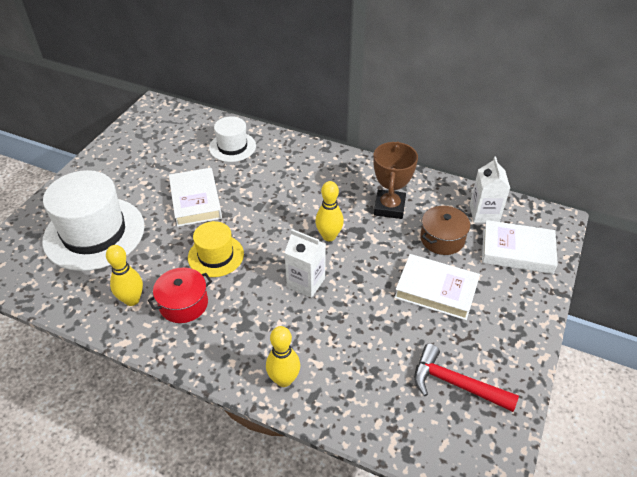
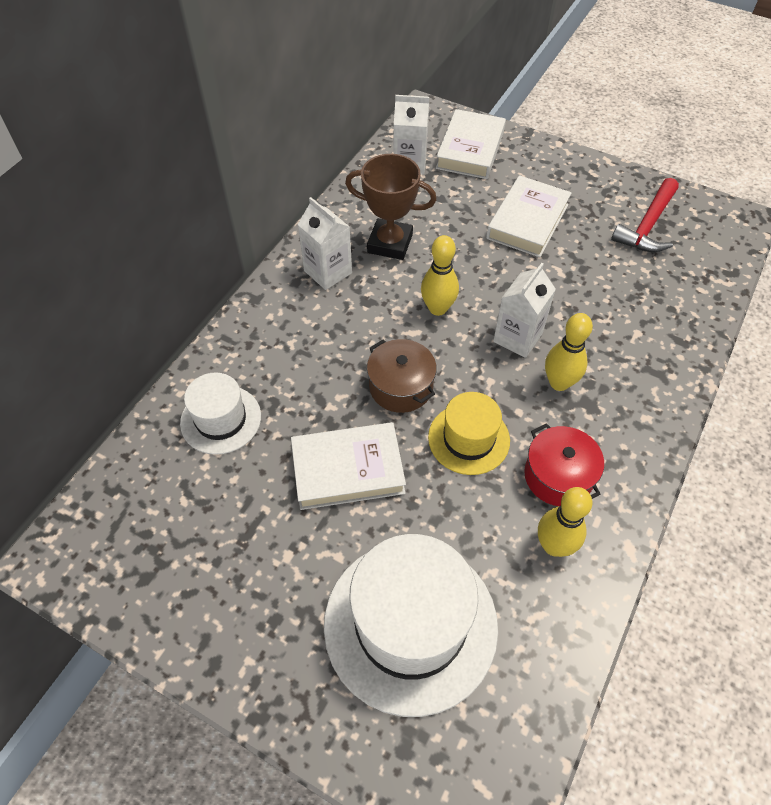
camera: 85 degrees left, 10 degrees up
yellow bowling pin [266,326,300,387] -> yellow bowling pin moved to [545,313,593,391]
brown pot [420,206,470,255] -> brown pot moved to [367,339,437,413]
none -> white carton [297,197,352,290]

